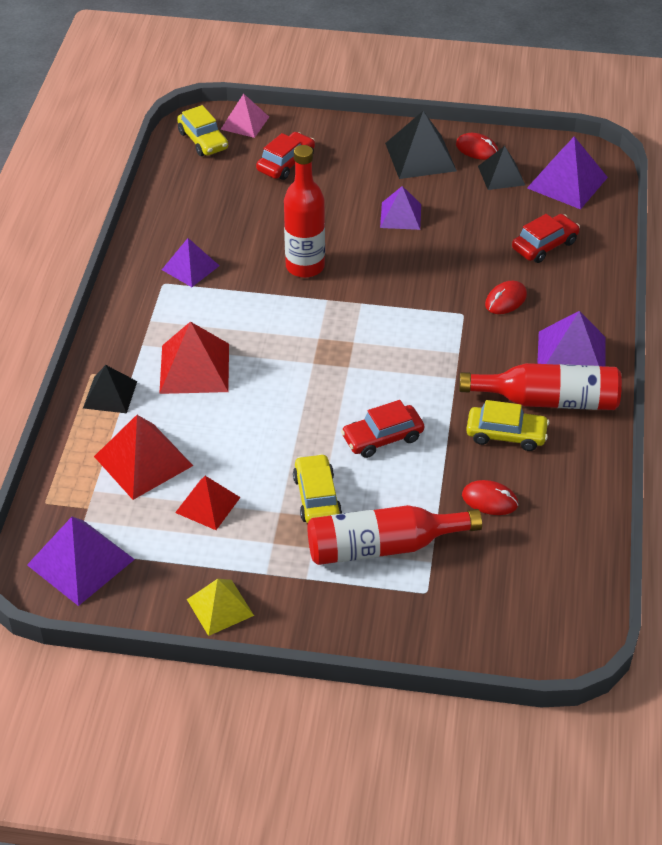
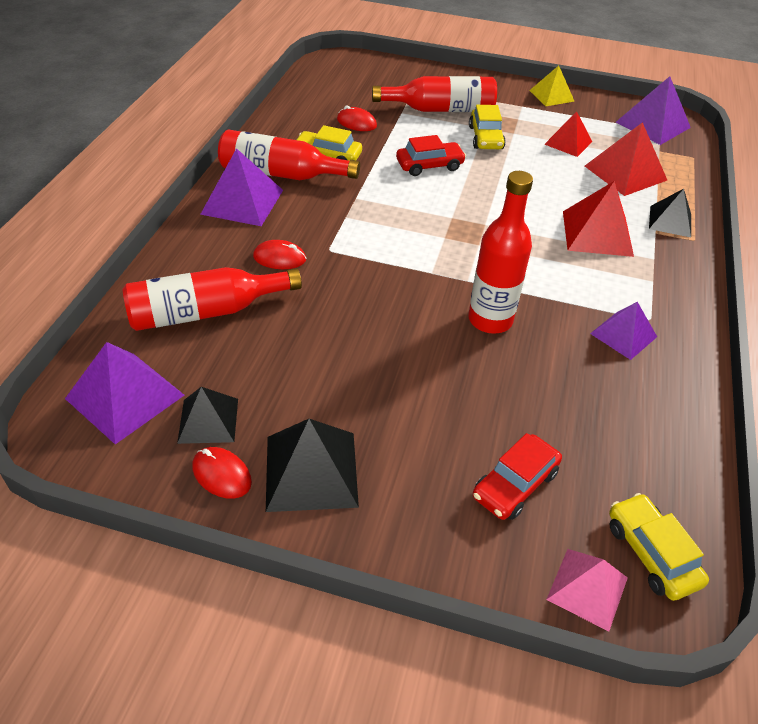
camera: 175 degrees left, 0 degrees up
purple pyramid [380,186,421,230] -> none
red mouse [485,281,527,314] -> red mouse turned 45 degrees clockwise [253,240,306,269]
red car [512,214,580,263] -> red bottle [123,267,302,331]

